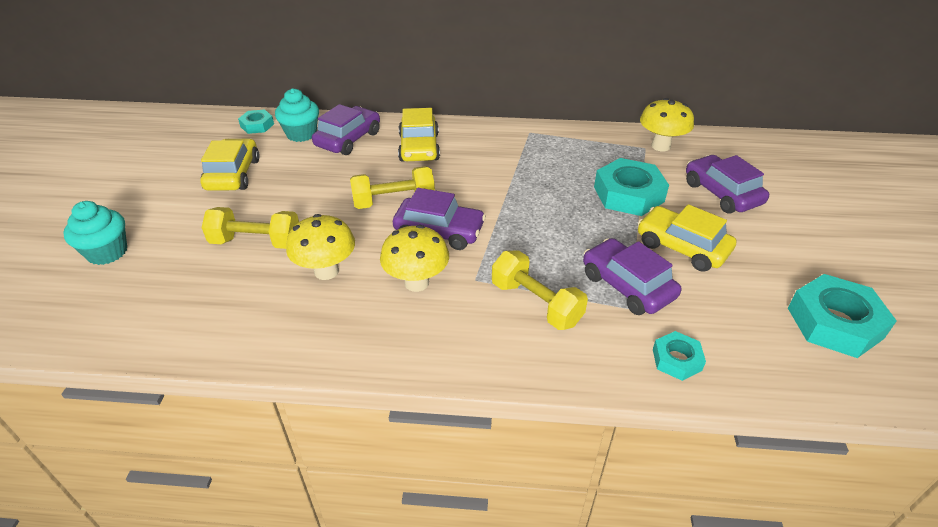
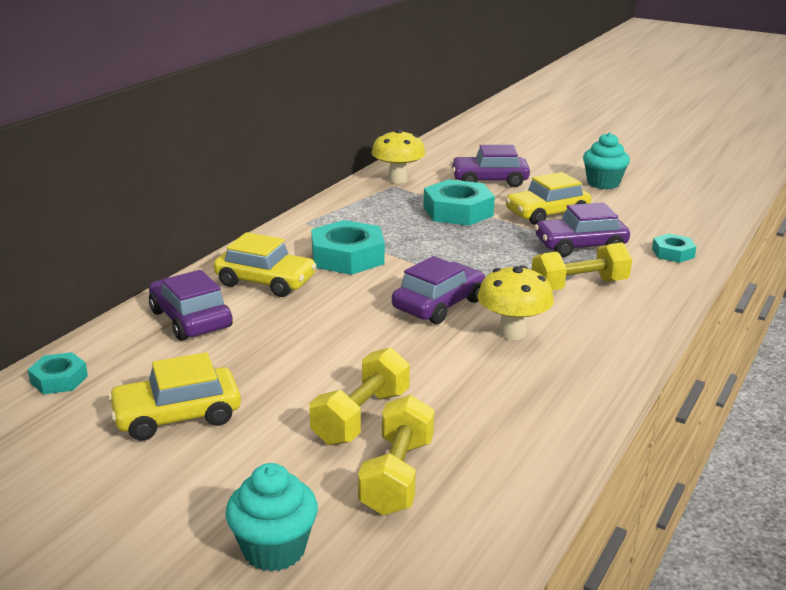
camera: 65 degrees left, 15 degrees down
yellow car [200,138,260,191] -> yellow car turned 45 degrees counterclockwise [107,352,241,441]
turquoise cupcake [275,88,319,142] -> turquoise cupcake moved to [583,132,630,189]
yellow mushroom [286,214,355,280] -> none
yellow dumbbell [350,166,435,209] -> yellow dumbbell moved to [358,395,434,515]
turquoise nut [788,274,897,358] -> turquoise nut moved to [311,220,385,275]

